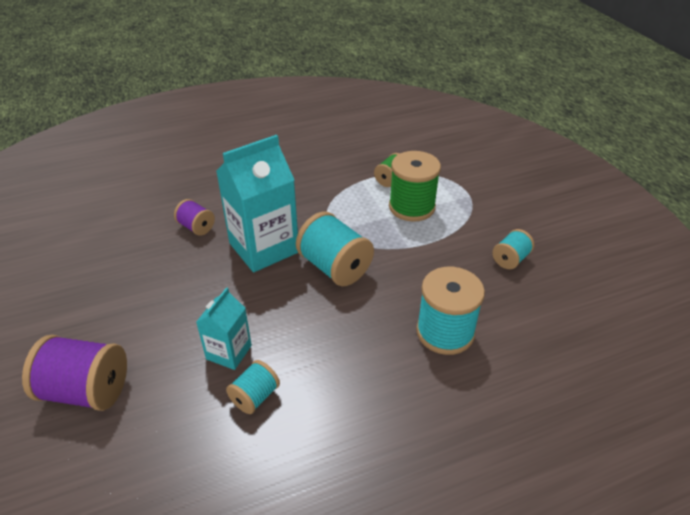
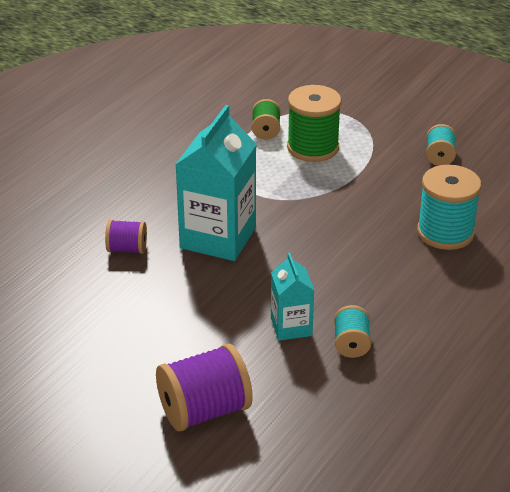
camera: 35 degrees left, 5 degrees down
turquoise spool [296,211,374,286] -> none

